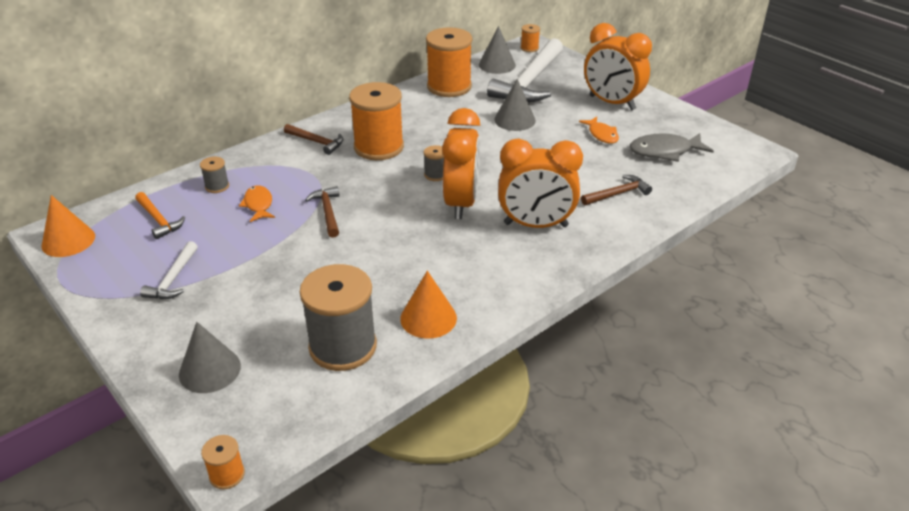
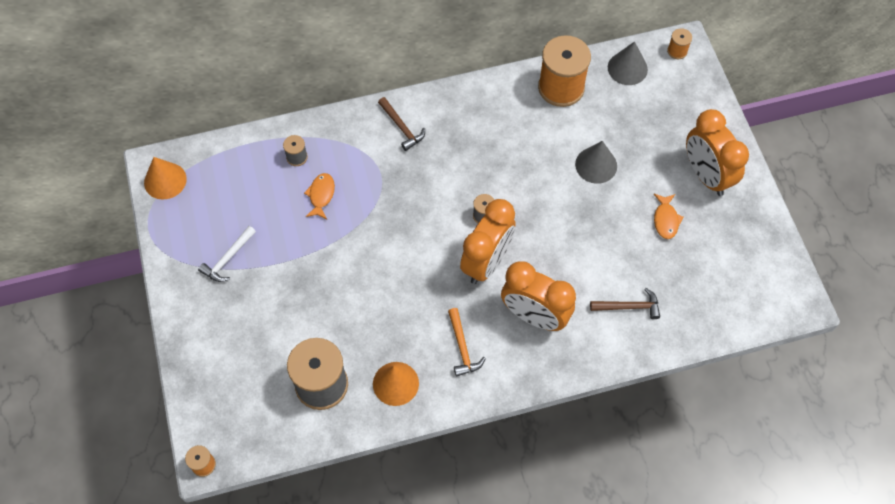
camera: 25 degrees right, 25 degrees up
orange hammer [135,192,185,239] -> orange hammer moved to [448,308,486,376]
grey cone [179,322,241,393] -> none
brown hammer [305,186,340,238] -> none
orange spool [349,82,404,160] -> none
white hammer [487,38,563,103] -> none
grey fish [630,133,714,162] -> none

